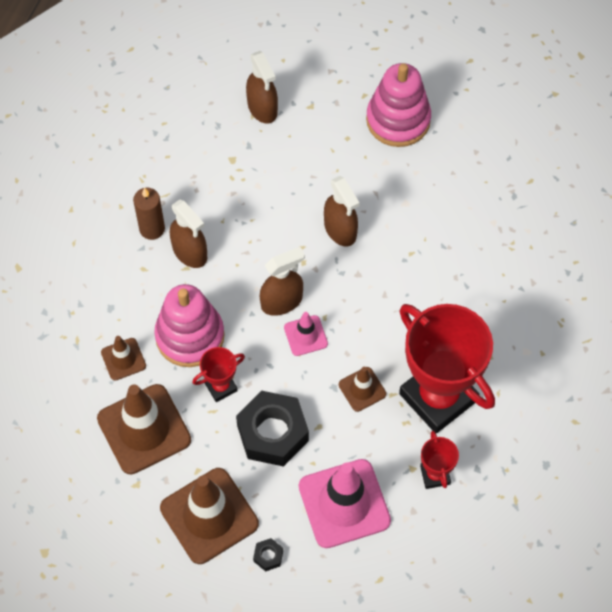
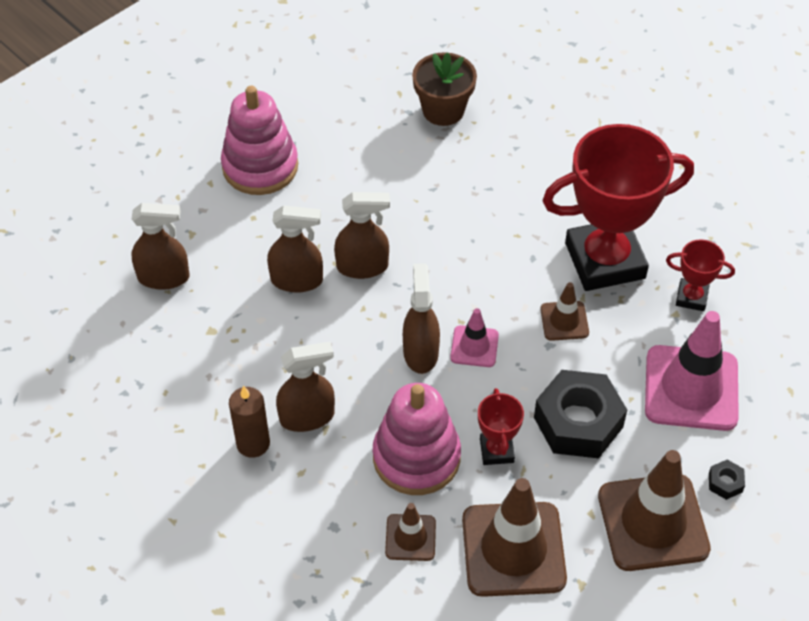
camera: 65 degrees left, 10 degrees down
none -> brown spray bottle [267,205,323,293]
none -> brown flower pot [412,52,477,126]

